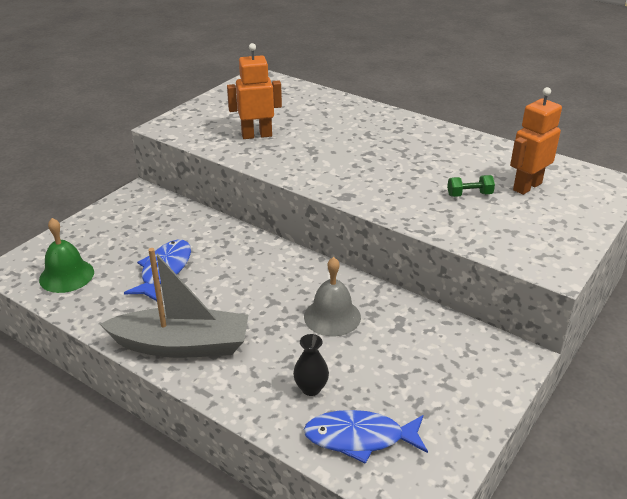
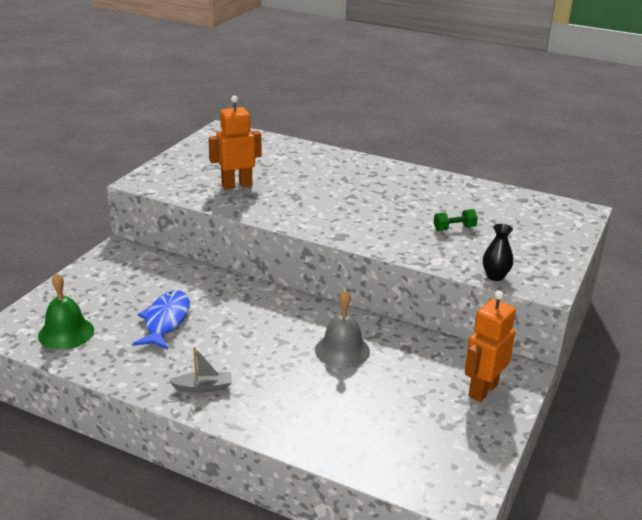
camera: 10 degrees left, 5 degrees down
grey boat [100,248,248,358] -> grey boat [169,347,232,393], size x0.43
black vase [293,334,329,396] -> black vase moved to [483,224,513,281]
blue fish [304,410,428,464] -> none
orange robot [510,87,562,195] -> orange robot moved to [465,291,516,402]

